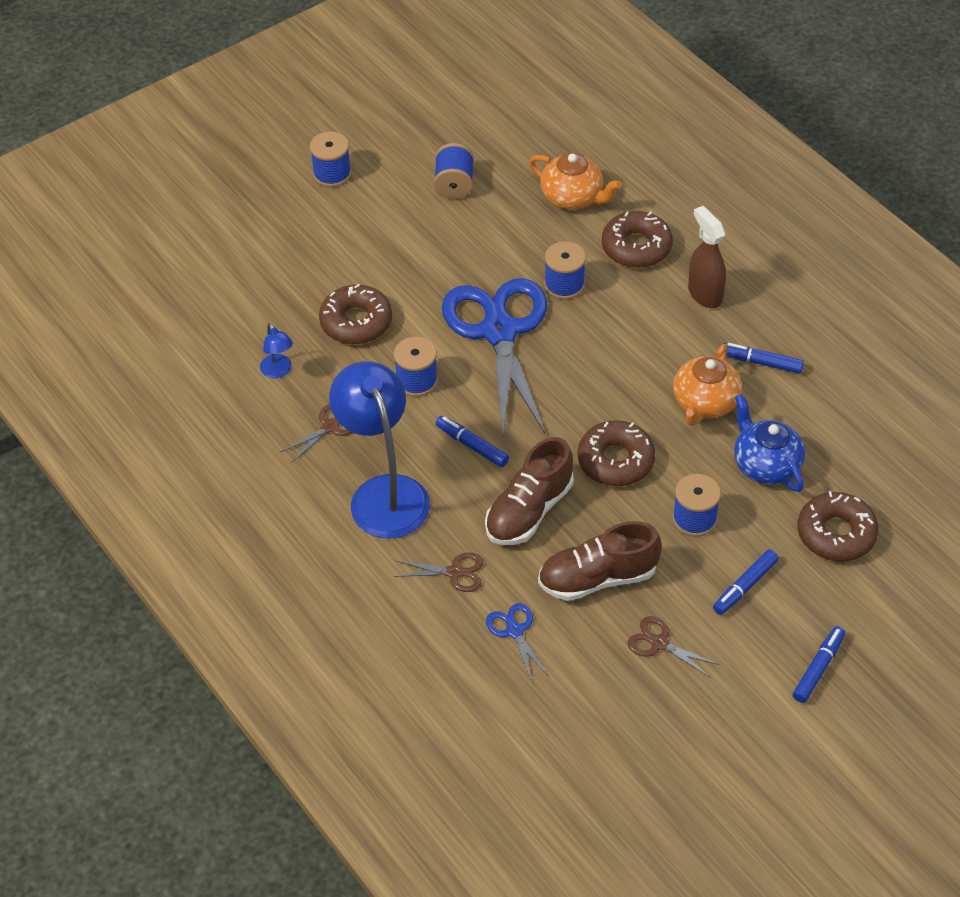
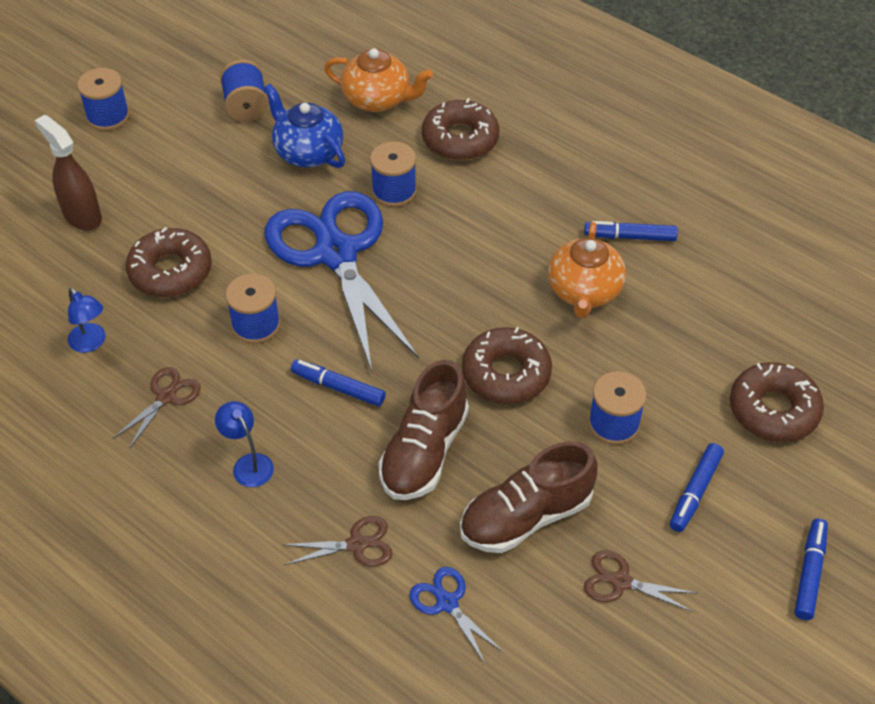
camera: 15 degrees left, 0 degrees up
blue lamp [329,361,430,538] -> blue lamp [215,401,274,487], size x0.42
brown spray bottle [688,206,726,308] -> brown spray bottle moved to [35,115,102,231]
blue teapot [734,394,805,492] -> blue teapot moved to [264,84,345,168]

